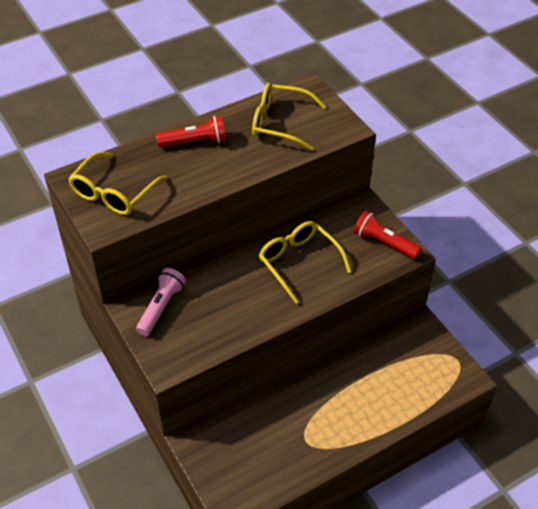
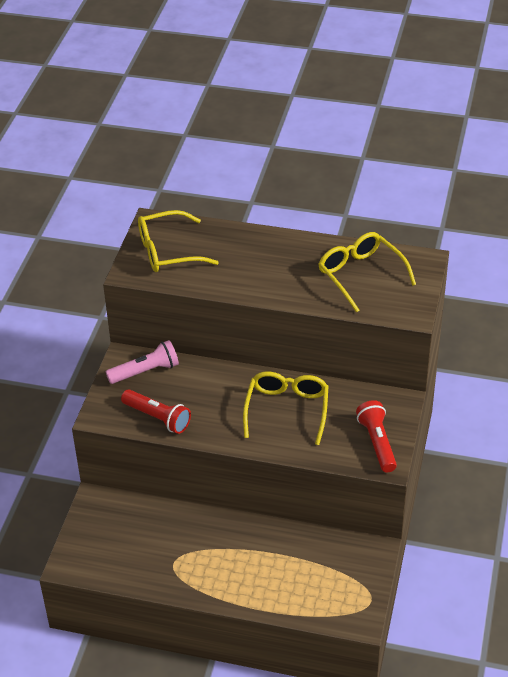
camera: 45 degrees right, 5 degrees down
red flashlight [156,116,226,147] -> red flashlight moved to [121,389,191,434]

